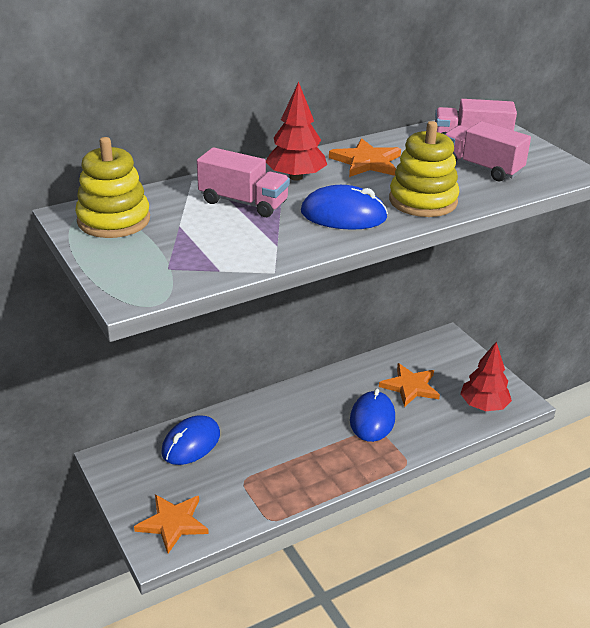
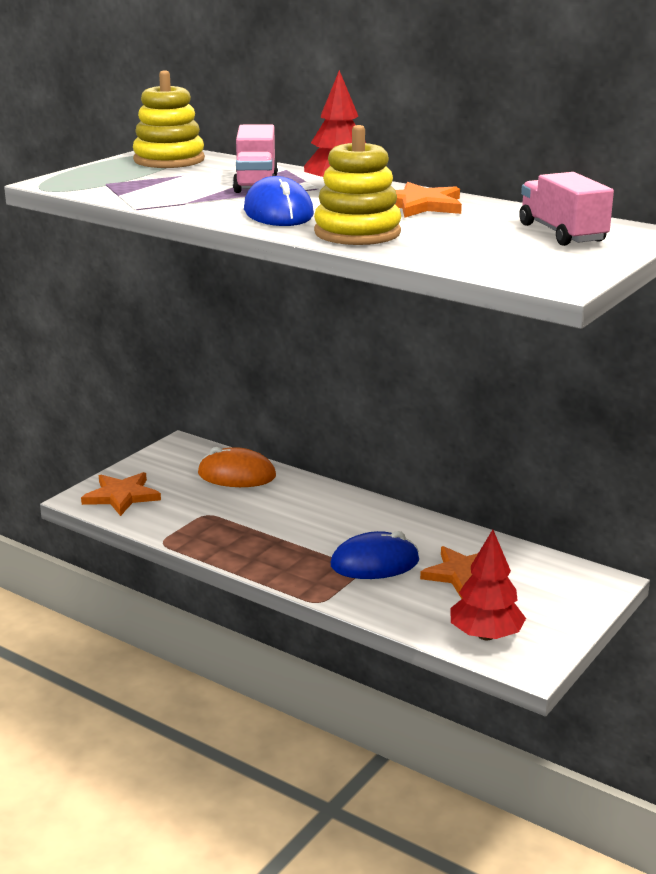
camera: 65 degrees right, 10 degrees down
blue mouse [161,415,220,465] -> orange mouse [198,447,276,487]
pink truck [445,121,531,181] -> none

